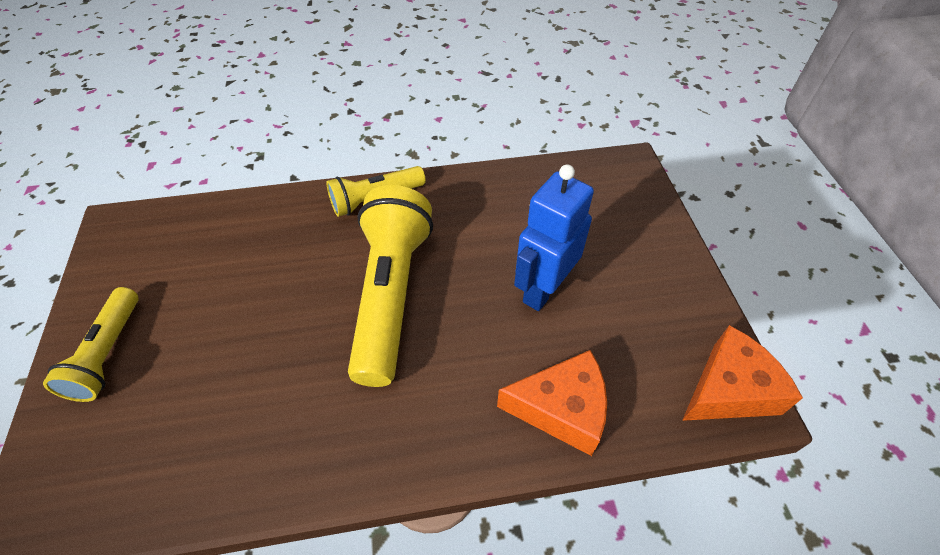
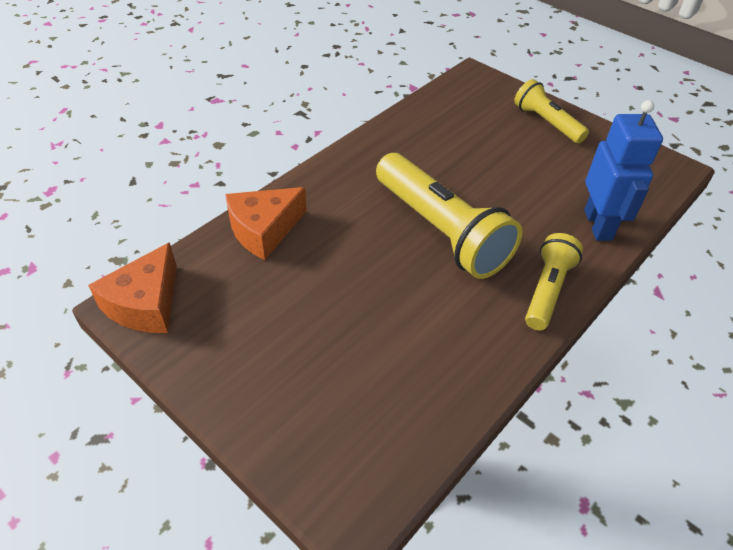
camera: 140 degrees right, 5 degrees down
blue robot [514,164,594,311] -> blue robot moved to [584,100,663,241]

